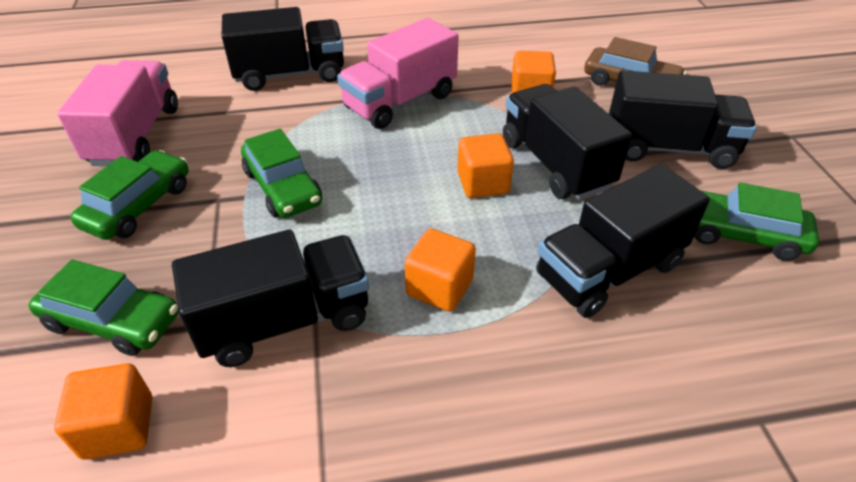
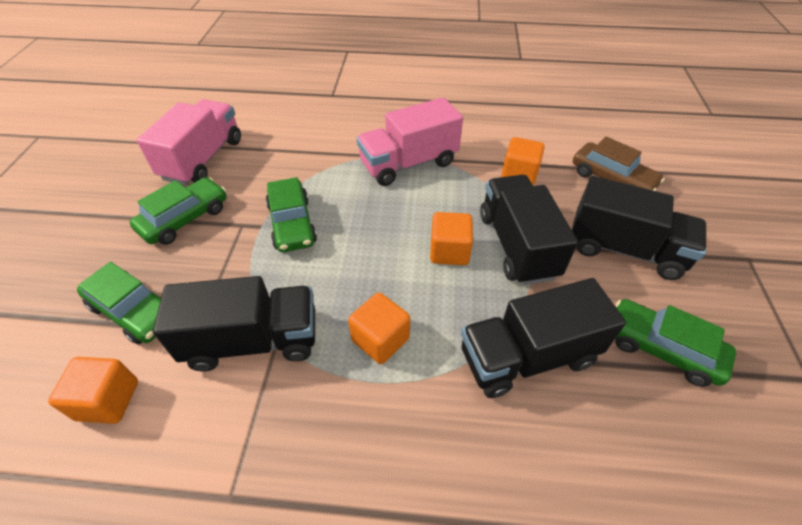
camera: 15 degrees right, 5 degrees up
black truck [222,7,344,91] -> none

